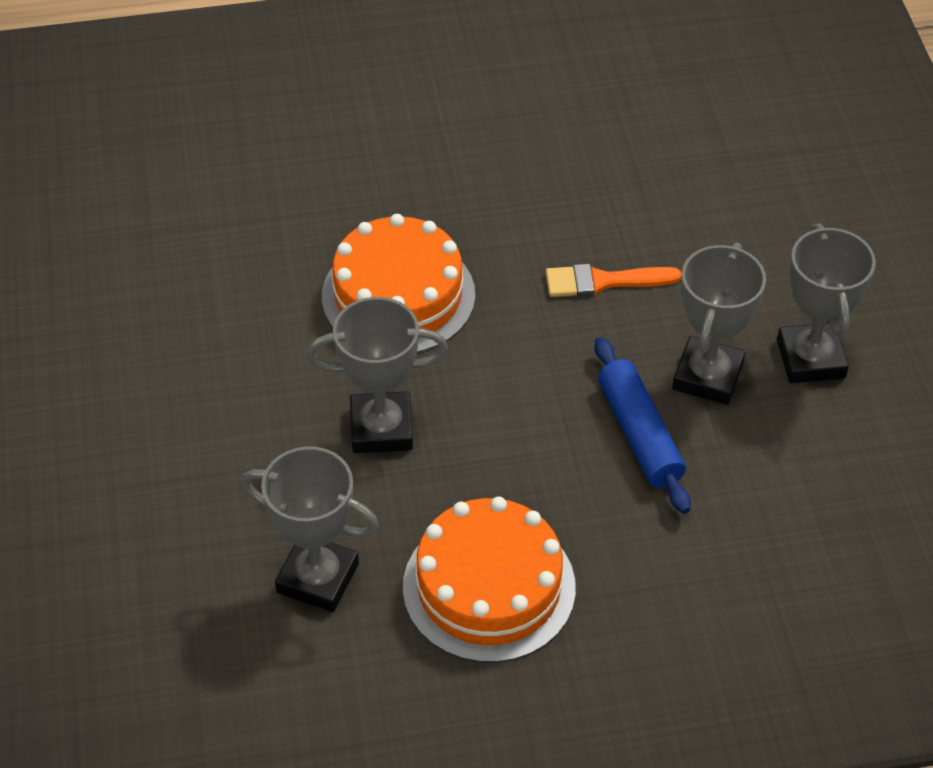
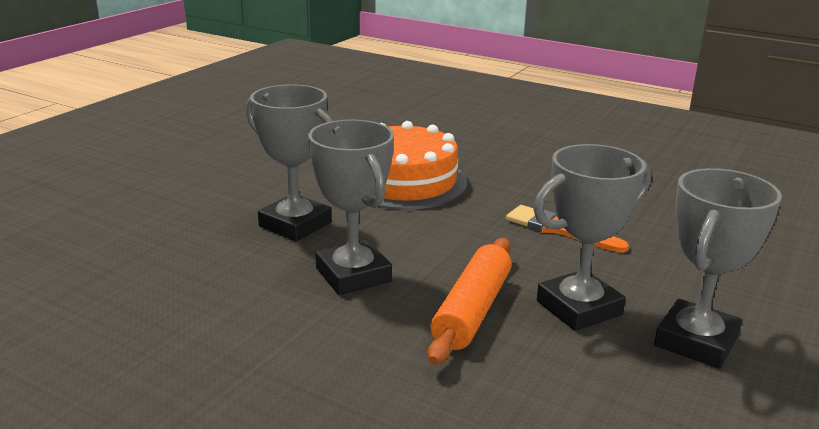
camera: 40 degrees right, 25 degrees down
grey trophy [241,446,379,612] -> grey trophy moved to [308,119,394,295]
orange cake [403,497,576,663] -> none
blue rolling pin [595,337,691,514] -> orange rolling pin [428,238,512,365]

